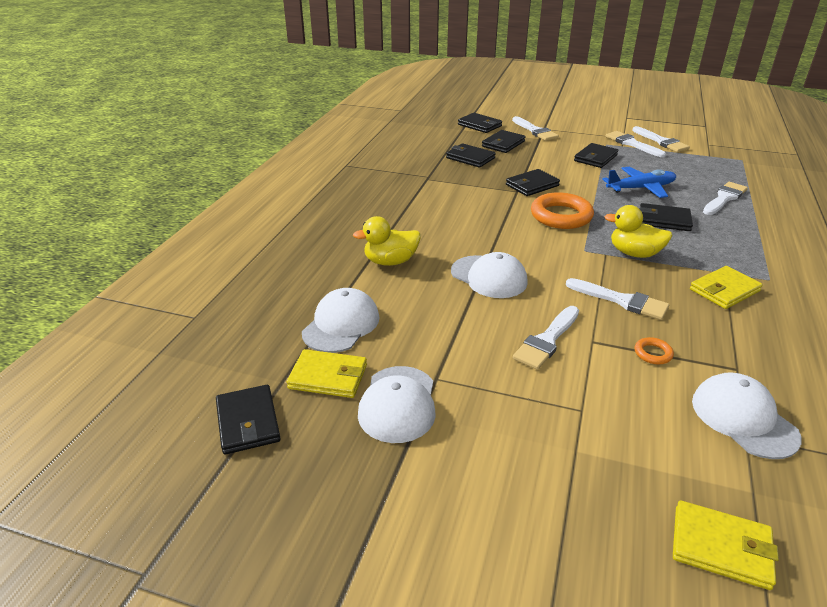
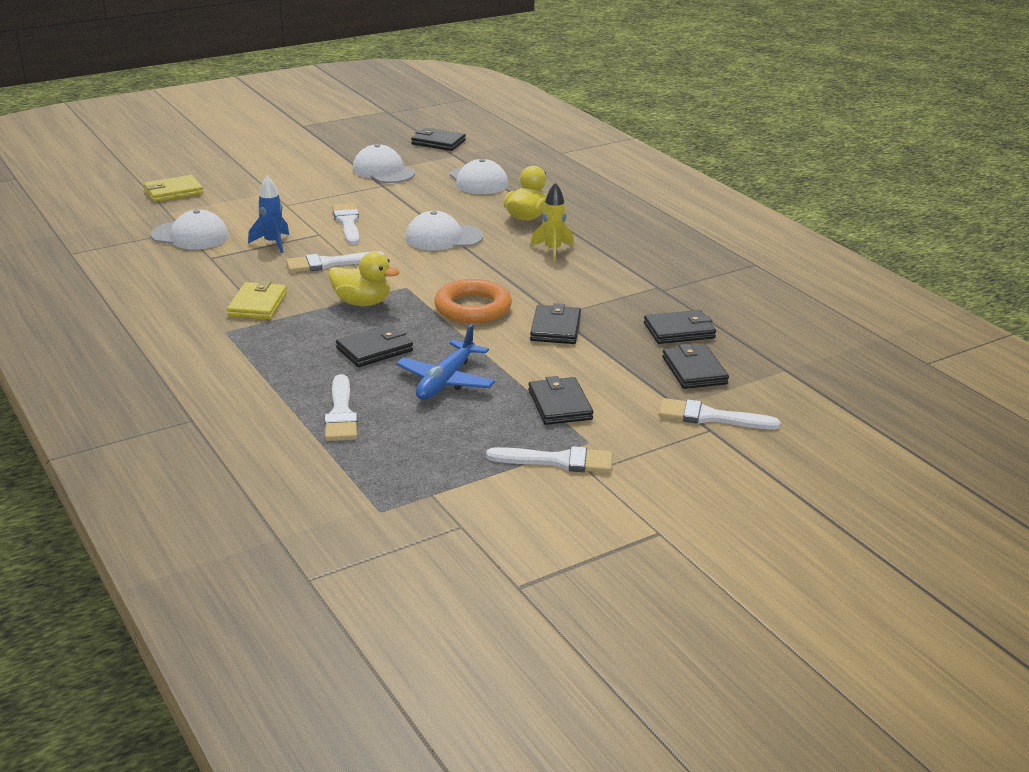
camera: 130 degrees right, 5 degrees down
yellow wallet [287,349,367,398] -> none
black wallet [458,113,502,133] -> none
yellow duck [604,205,673,258] -> yellow duck turned 45 degrees clockwise [328,252,399,306]
white brush [632,126,690,152] -> none
orange ring [635,337,674,364] -> blue rocket [248,175,289,253]
none -> yellow rocket [530,182,574,262]

